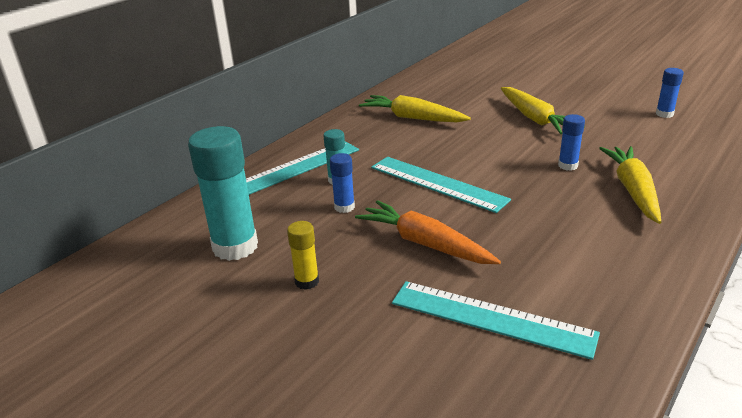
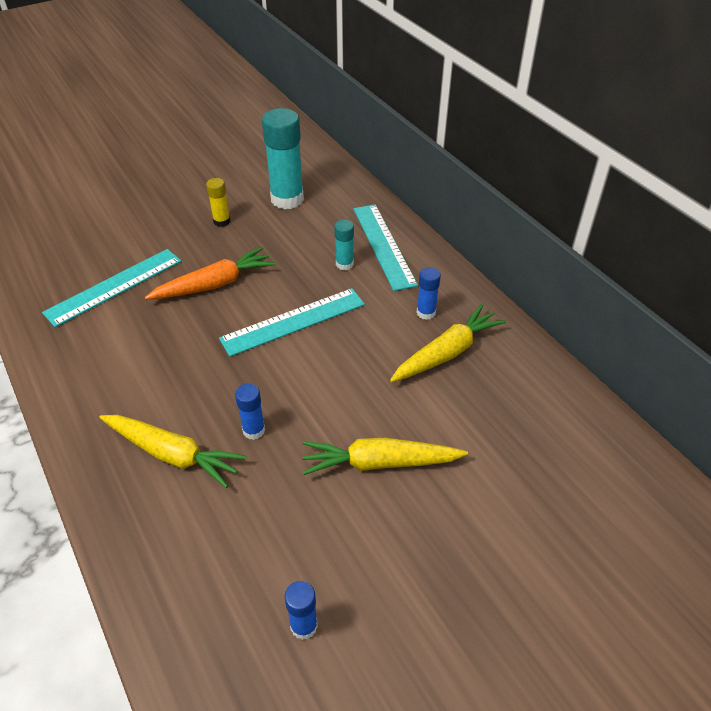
camera: 110 degrees right, 15 degrees up
blue glue stick [330,153,355,213] -> blue glue stick moved to [416,267,441,320]

